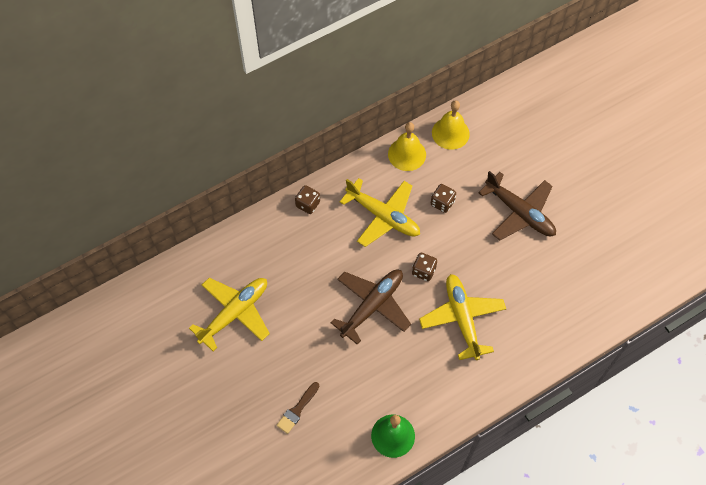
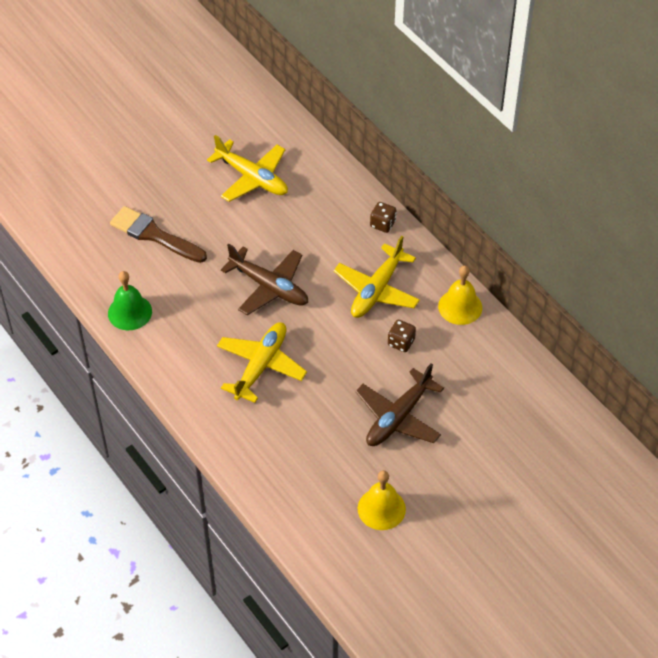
camera: 85 degrees right, 10 degrees down
brown brush [277,382,319,434] -> brown brush [110,206,207,263], size x1.82
brown dice [412,253,437,281] -> none
yellow plane [419,274,506,360] -> yellow plane turned 45 degrees counterclockwise [217,322,307,403]
yellow bell [432,100,470,150] -> yellow bell moved to [358,470,406,530]

